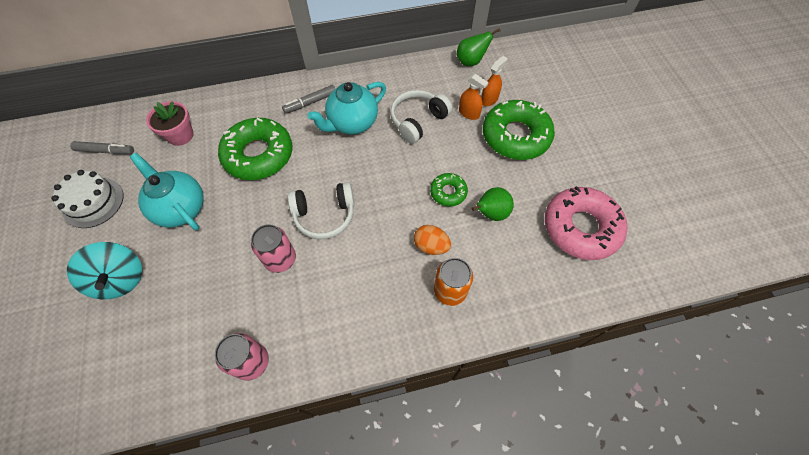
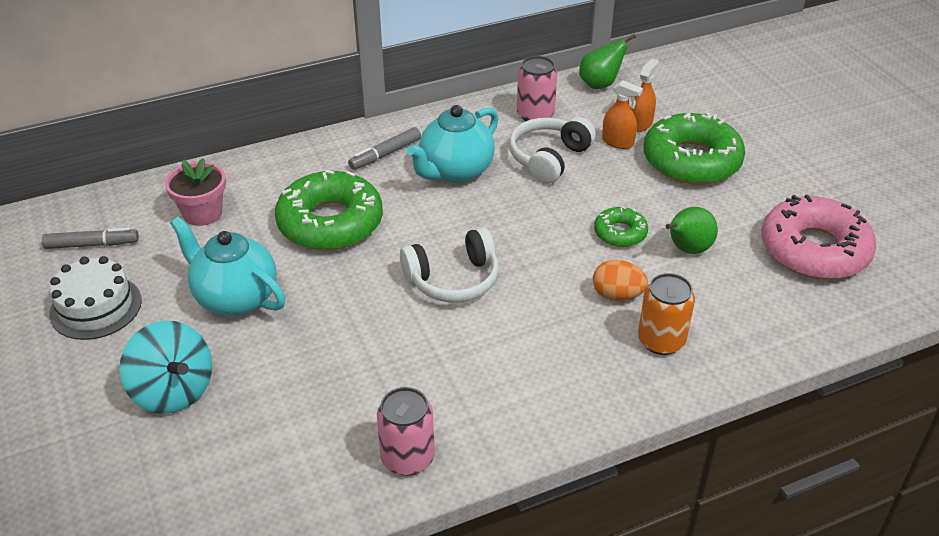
camera: 10 degrees left, 20 degrees down
pink can [251,224,296,273] -> pink can moved to [517,56,557,121]

